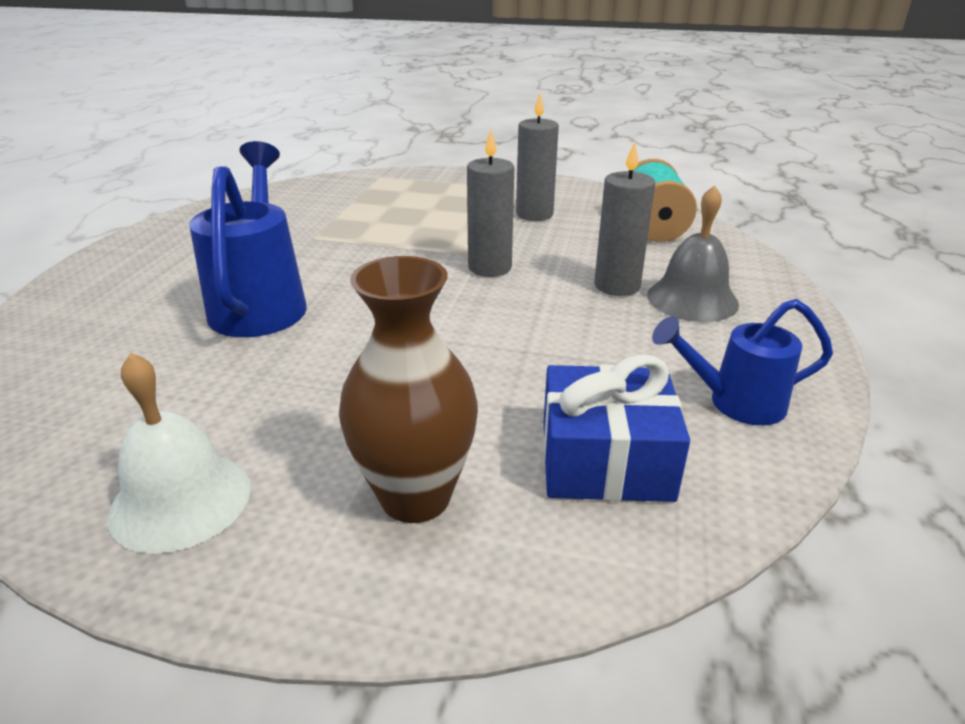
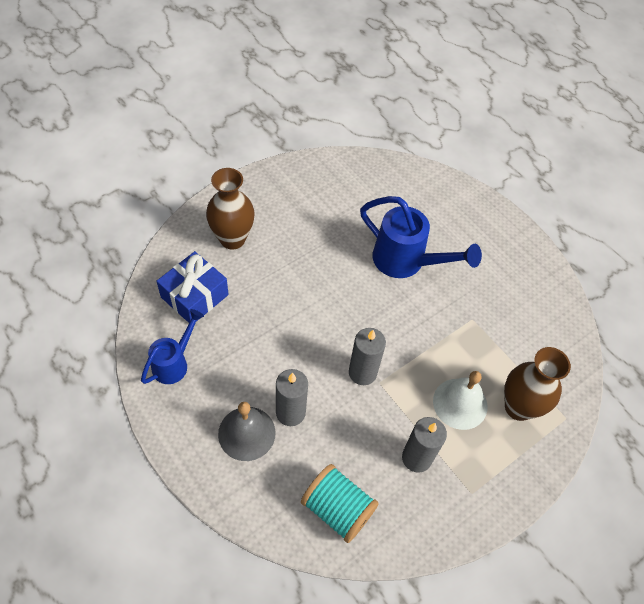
camera: 125 degrees right, 25 degrees up
white bell [107,353,251,554] -> white bell moved to [433,371,487,430]
none -> brown vase [504,347,571,421]

